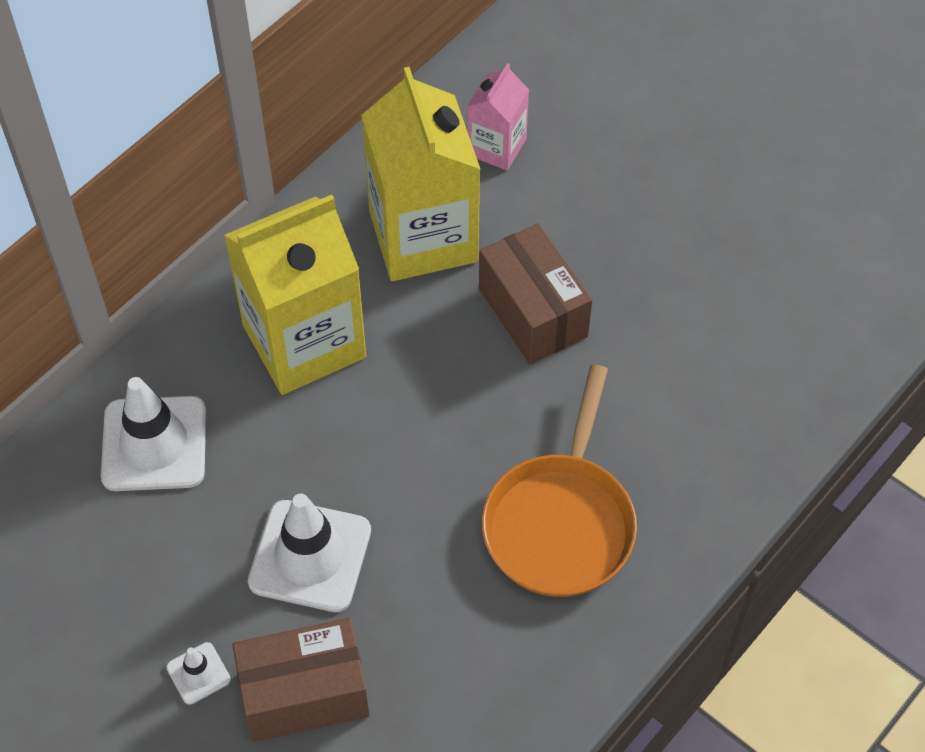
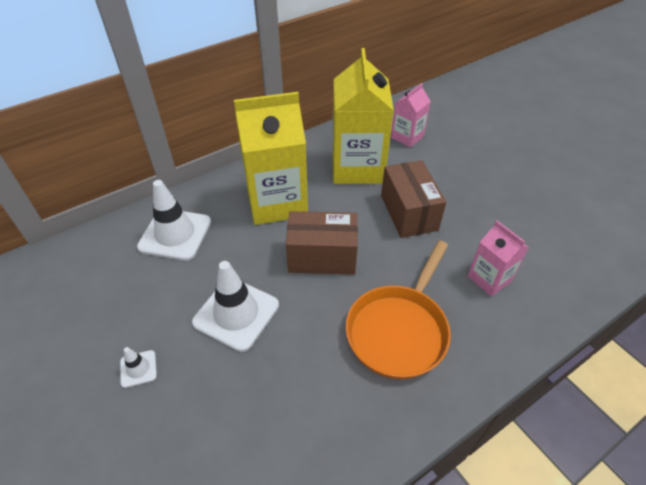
camera: 15 degrees right, 10 degrees down
brown box [232,618,369,742] -> brown box moved to [286,211,358,275]
none -> pink carton [468,221,529,296]

